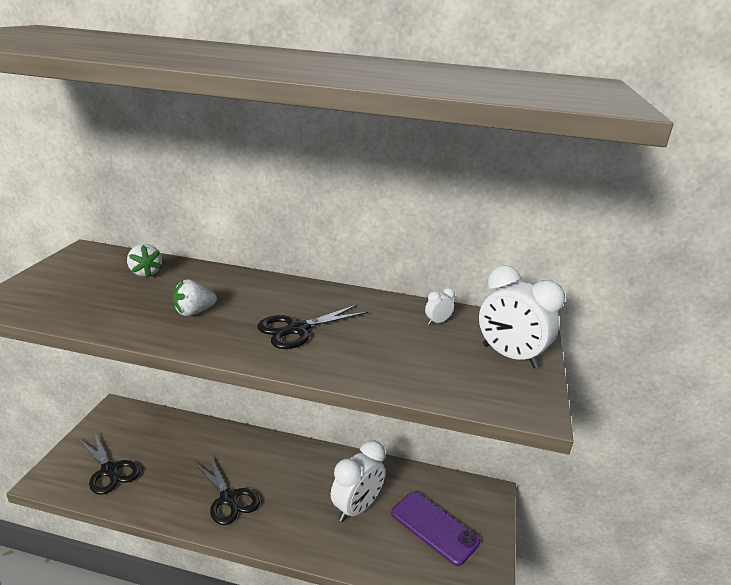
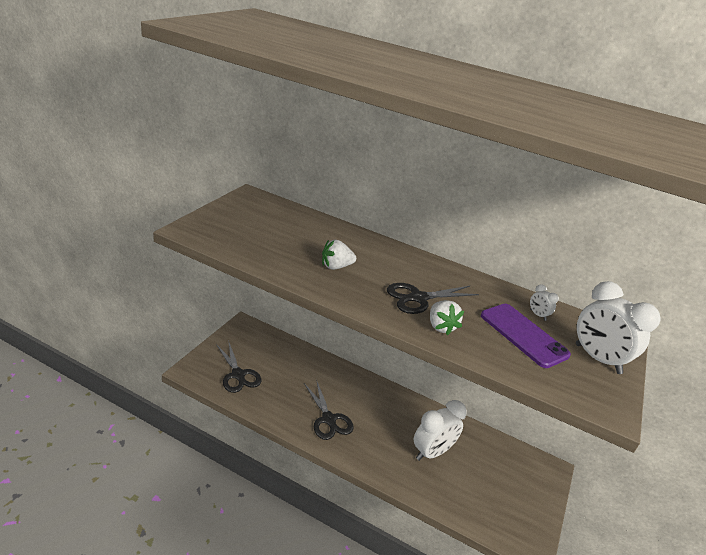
camera: 10 degrees right, 5 degrees up
white strawberry [127,244,162,278] -> white strawberry moved to [430,300,464,335]
purple phone [391,492,480,566] -> purple phone moved to [481,304,571,368]
white clock [425,288,455,325] -> white clock turned 105 degrees counterclockwise [530,284,559,321]

